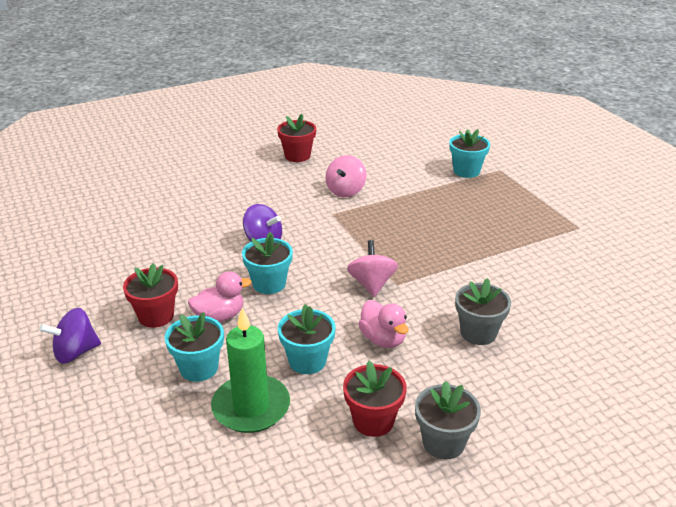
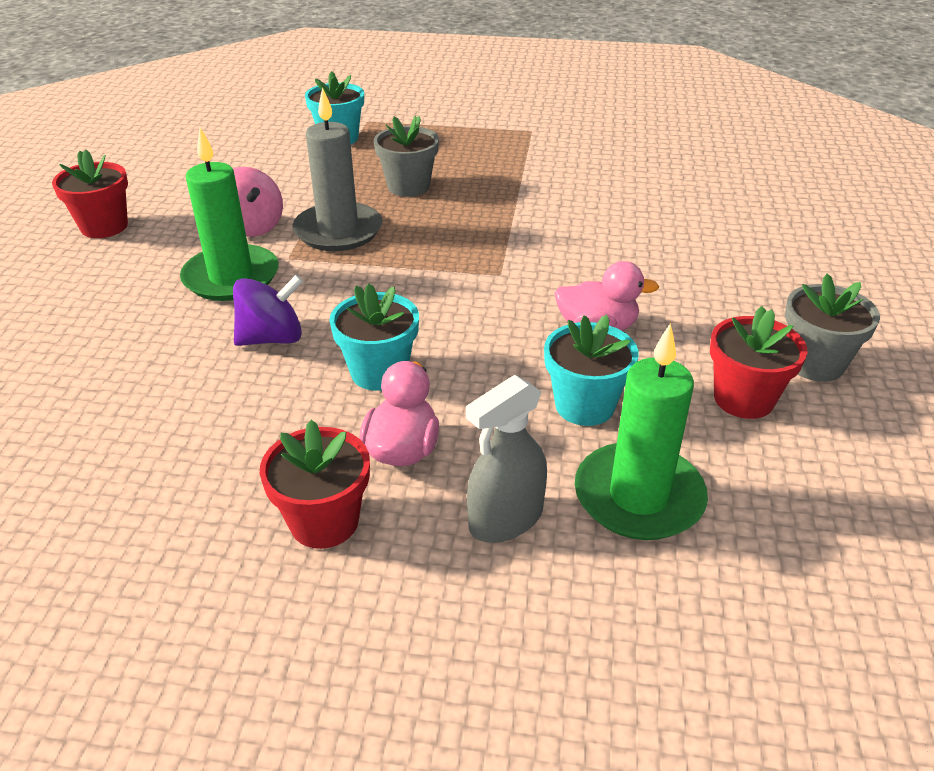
camera: 55 degrees left, 5 degrees up
purple spinning top [39,308,101,364] -> none
turquoise flower pot [165,312,224,382] -> grey spray bottle [466,375,547,543]
pink spinning top [347,240,398,297] -> none
grey flower pot [455,278,511,345] -> grey flower pot moved to [374,116,439,197]
none -> green candle [180,128,279,301]
none -> grey candle [292,87,383,251]

